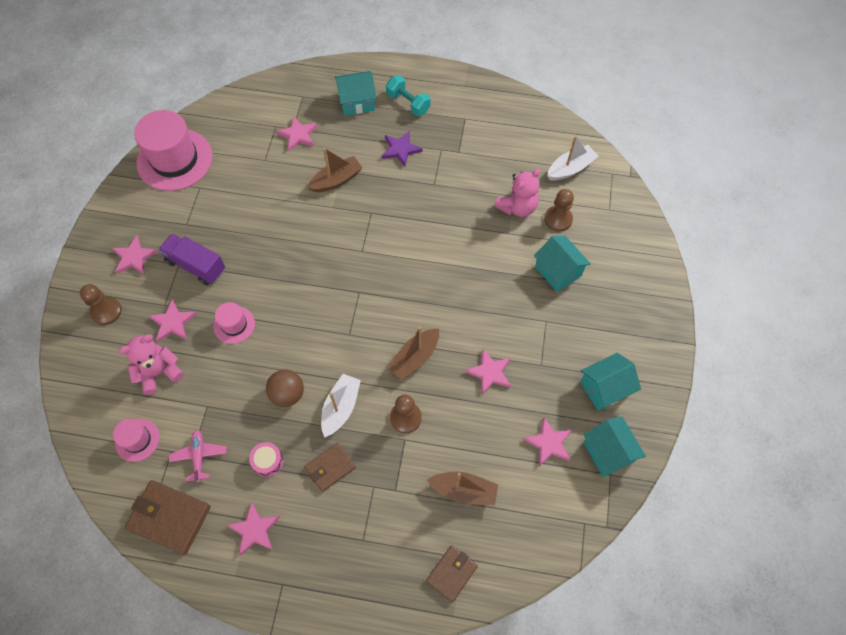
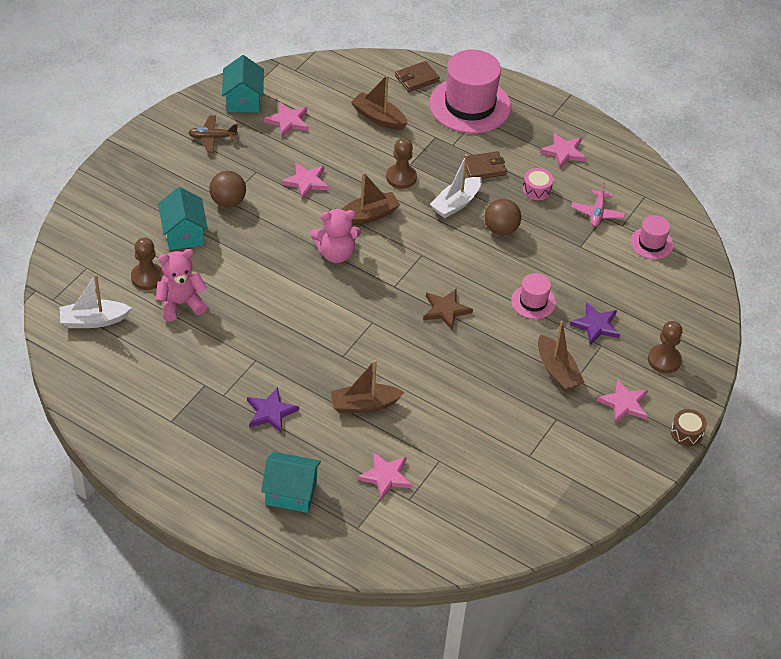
camera: 160 degrees left, 15 degrees down
pink teddy bear [119,334,184,395] -> pink teddy bear moved to [310,209,361,263]
brown wallet [124,480,211,555] -> none
pink hat [134,110,213,191] -> pink hat moved to [429,50,511,133]
pink star [149,299,196,342] -> purple star [570,302,620,345]
purple truck [158,233,225,285] -> brown boat [538,321,584,391]
turquoise dumbbell [386,75,430,116] -> none
turquoise house [580,353,641,411] -> brown plane [189,115,238,153]
none -> brown ball [209,171,246,208]
none -> brown star [423,289,473,330]
none -> brown drum [671,409,707,446]

